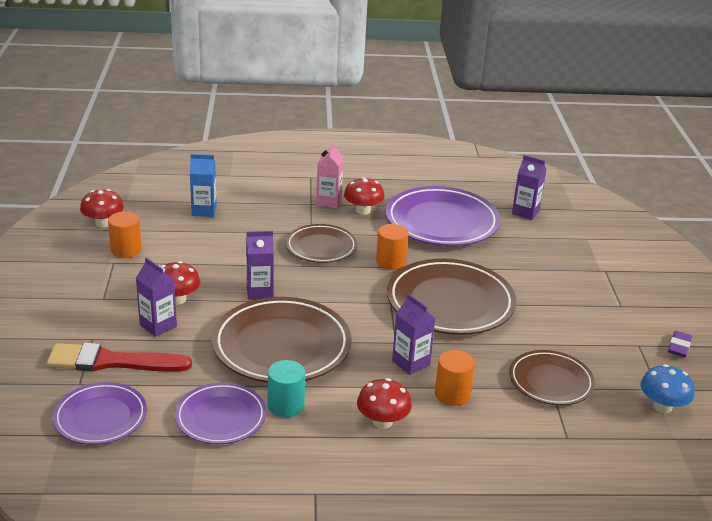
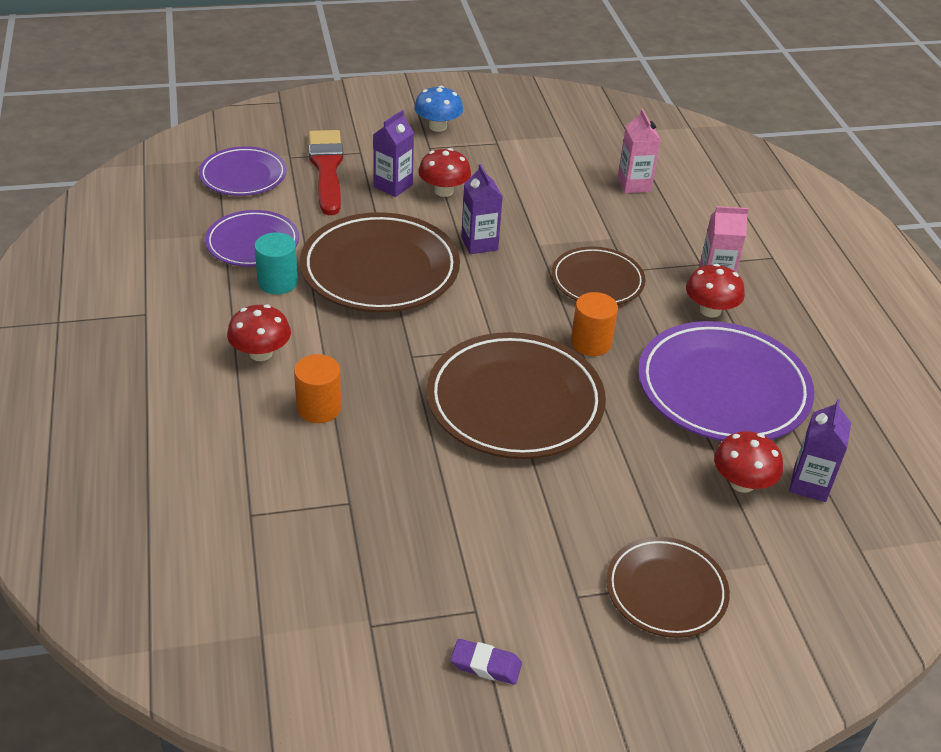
camera: 80 degrees right, 10 degrees up
red mushroom [80,189,124,228] -> red mushroom moved to [714,431,783,493]
orange cylinder [108,212,142,258] -> none
blue carton [190,154,217,217] -> pink carton [617,109,661,193]
purple carton [392,293,435,375] -> none
brown plate [509,350,595,405] -> brown plate moved to [606,537,730,638]
blue mushroom [641,364,695,413] -> blue mushroom moved to [414,86,463,132]

